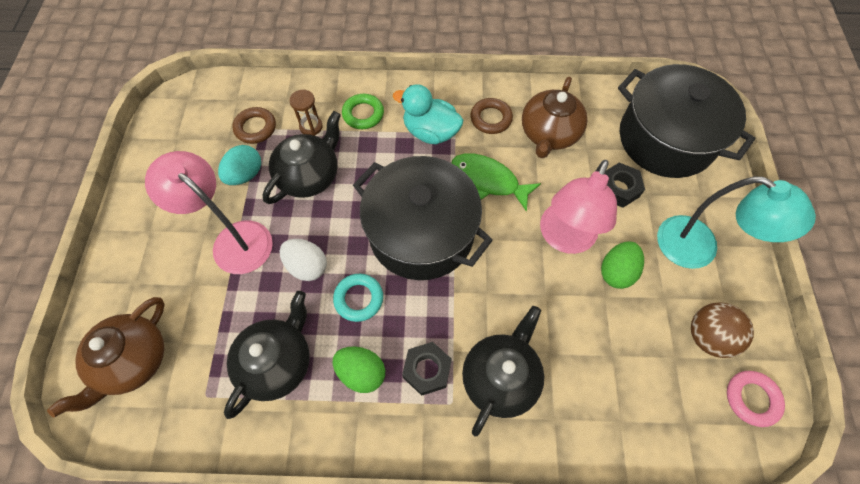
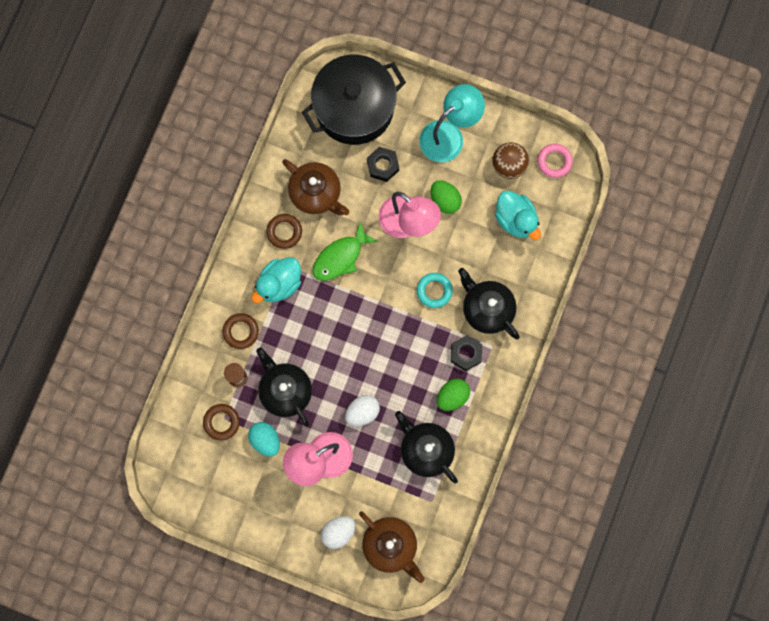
camera: 70 degrees left, 15 degrees up
turquoise ring [333,274,383,322] -> turquoise ring moved to [417,273,453,308]
green ring [342,94,384,129] -> brown ring [222,313,259,349]
black pot [353,156,493,280] -> none
none -> white egg [321,516,356,549]
none -> turquoise duck [495,190,541,240]

